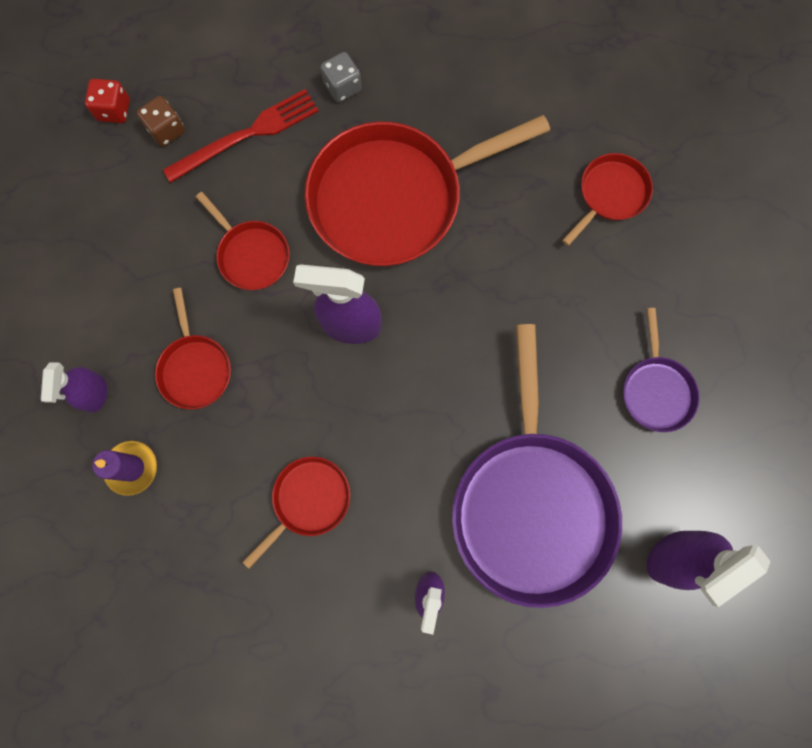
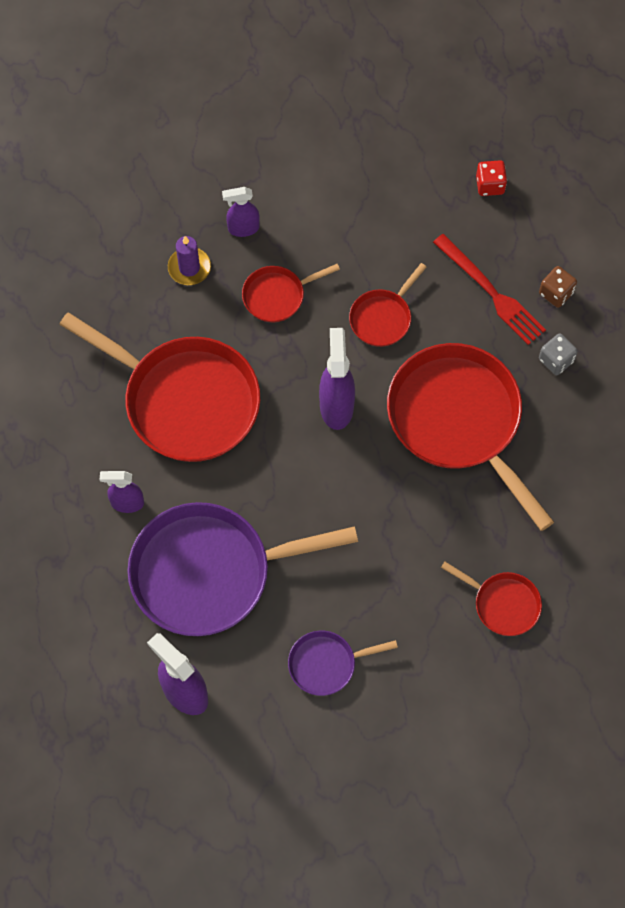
camera: 80 degrees right, 10 degrees down
brown dice [137,96,185,147] -> brown dice moved to [539,266,577,308]
red pan [242,457,350,569] -> red pan [59,312,260,462], size x2.12

